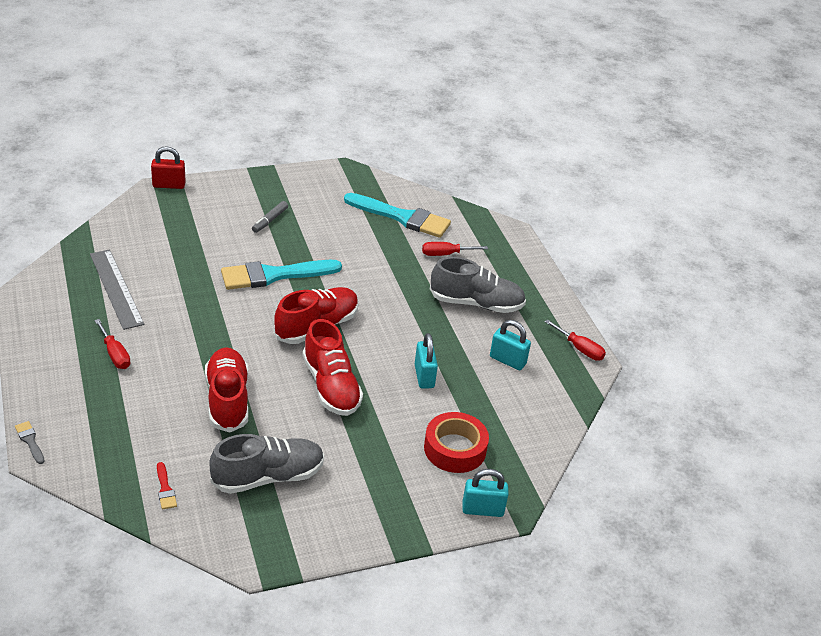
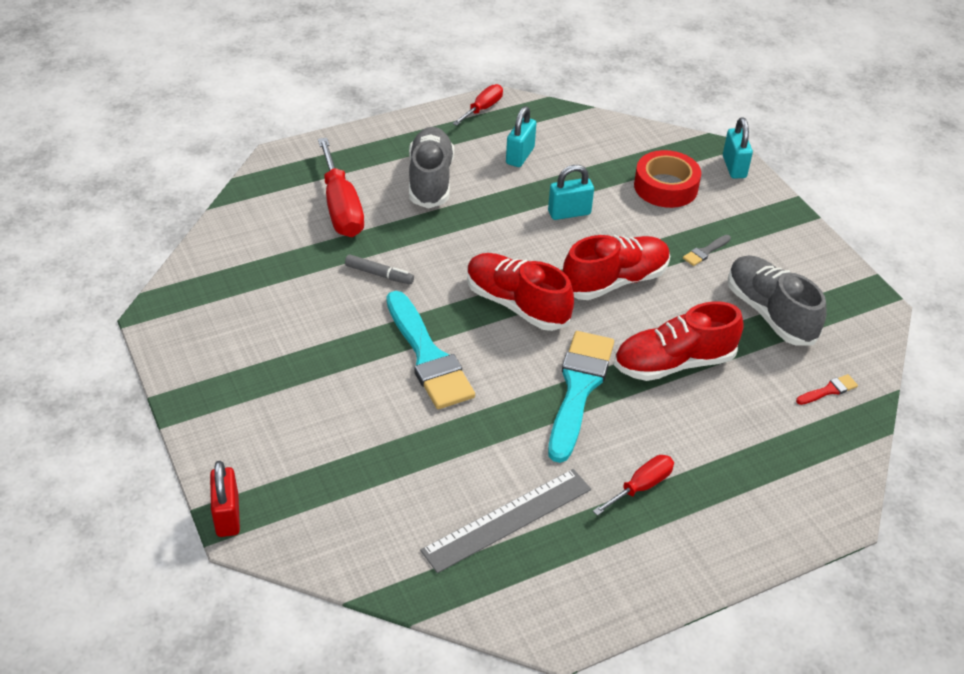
camera: 95 degrees left, 5 degrees up
grey brush [15,421,45,464] -> grey brush moved to [683,235,731,266]
grey marker [252,201,288,233] -> grey marker moved to [345,254,414,284]
turquoise brush [344,193,451,238] -> turquoise brush moved to [548,331,614,463]
red screwdriver [422,242,488,256] -> red screwdriver [318,138,364,237], size x1.77

